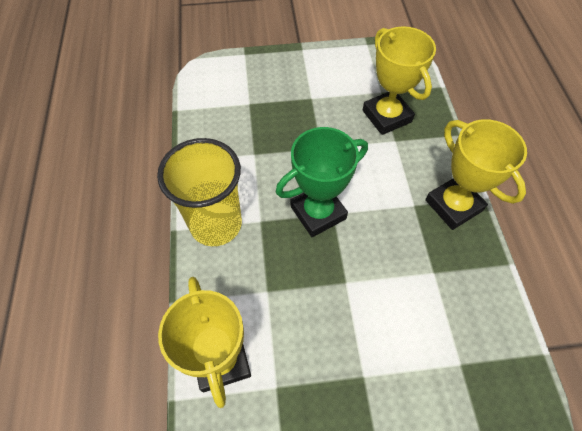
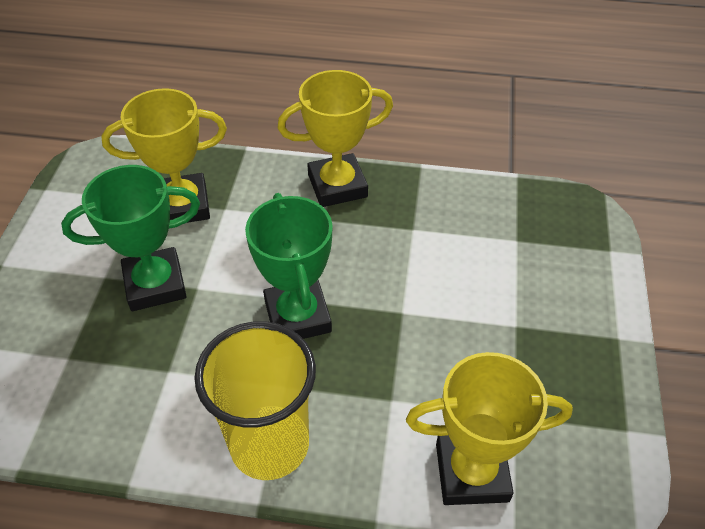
camera: 75 degrees left, 10 degrees down
none -> green trophy [61,165,200,311]

